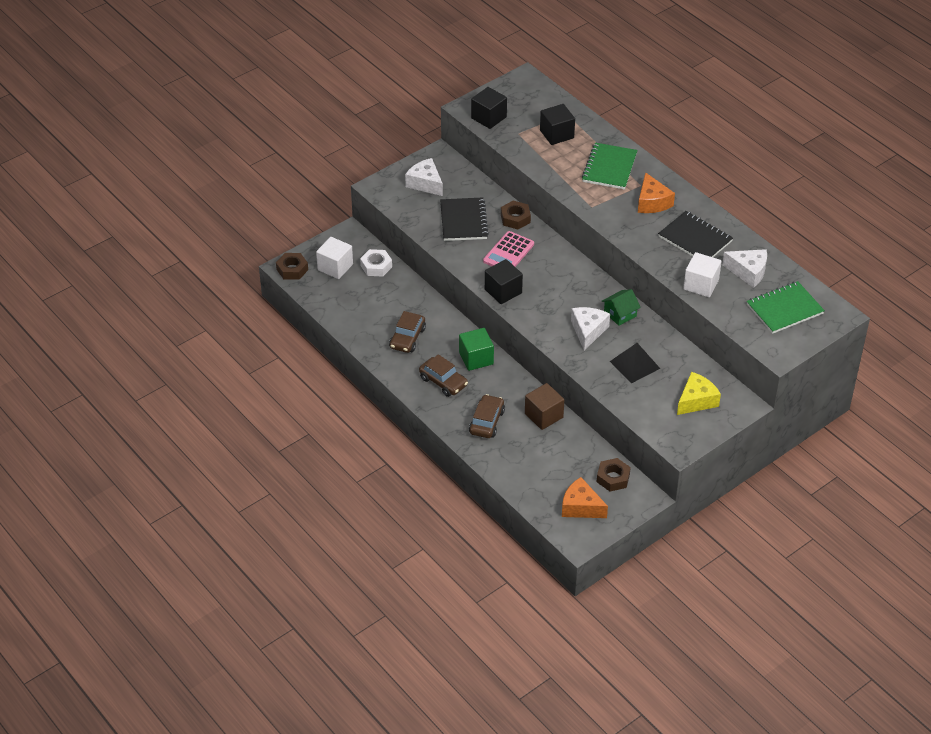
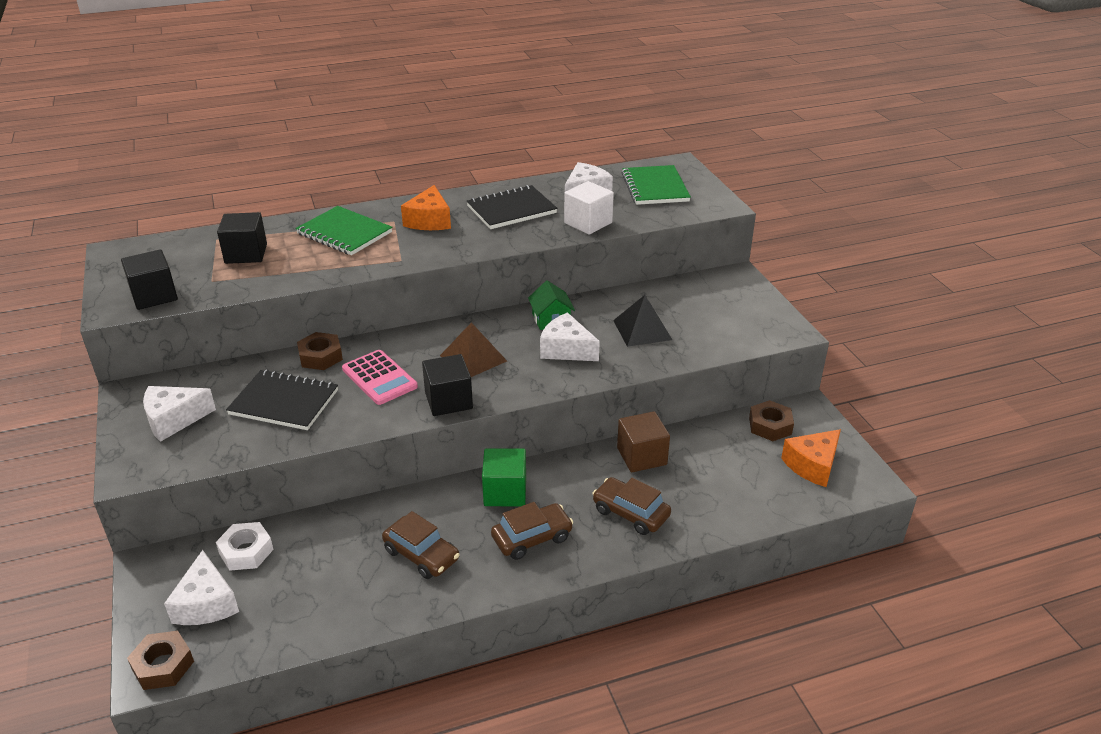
camera: 70 degrees left, 10 degrees down
white cube [316,237,353,279] -> white cheese [164,550,239,625]
orange cheese [638,172,675,213] -> orange cheese turned 90 degrees clockwise [401,185,451,230]
yellow cheese [677,372,721,415] -> none
none -> brown pyramid [440,322,507,377]

